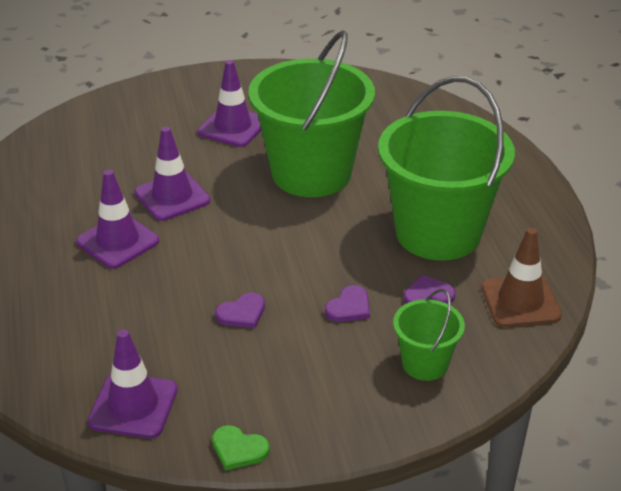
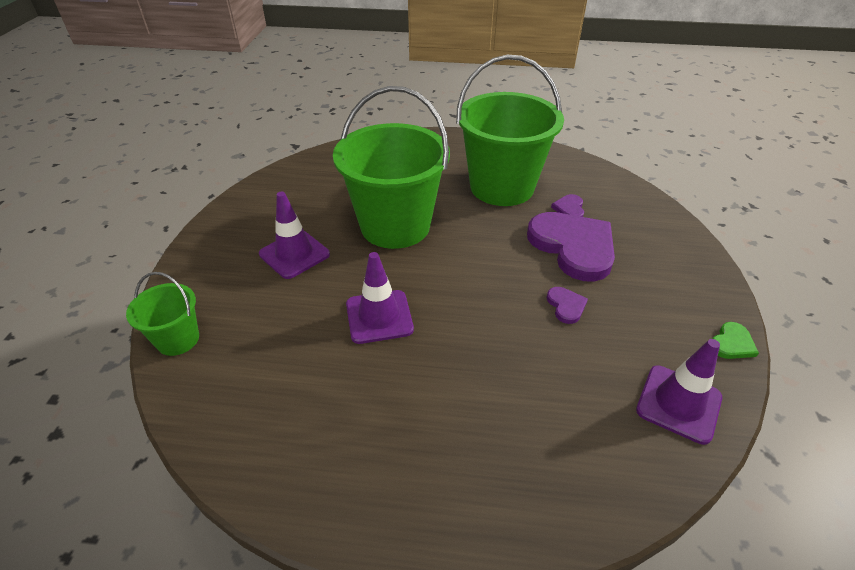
camera: 70 degrees left, 5 degrees up
purple traffic cone [76,170,159,269] -> none
purple heart [325,285,370,322] -> purple heart [527,212,615,281], size x2.37
green bucket [393,289,465,381] -> green bucket moved to [126,272,199,356]
brown traffic cone [481,228,562,327] -> none

